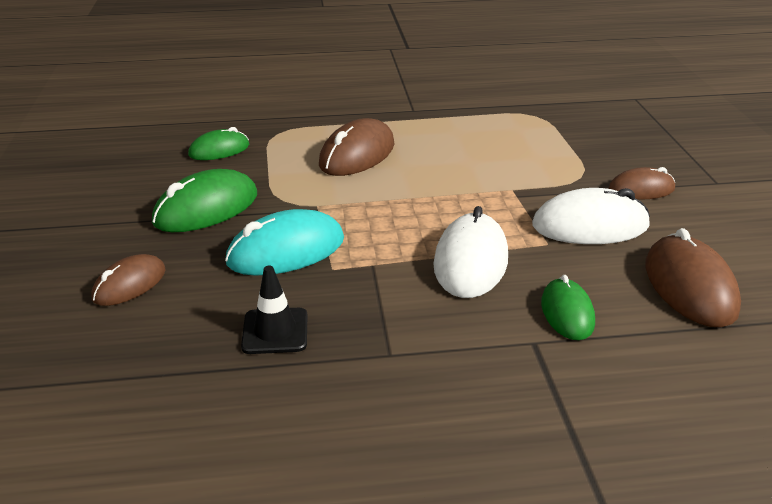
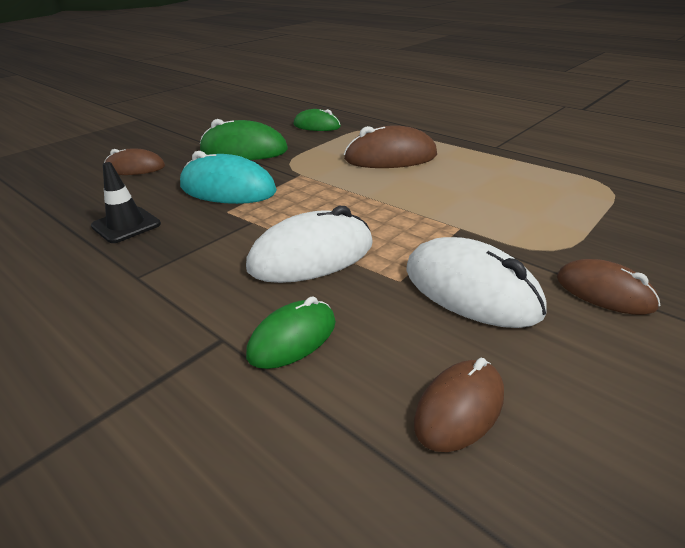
camera: 50 degrees right, 0 degrees up
brown mouse [645,228,741,327] -> brown mouse [414,358,504,452], size x0.62

